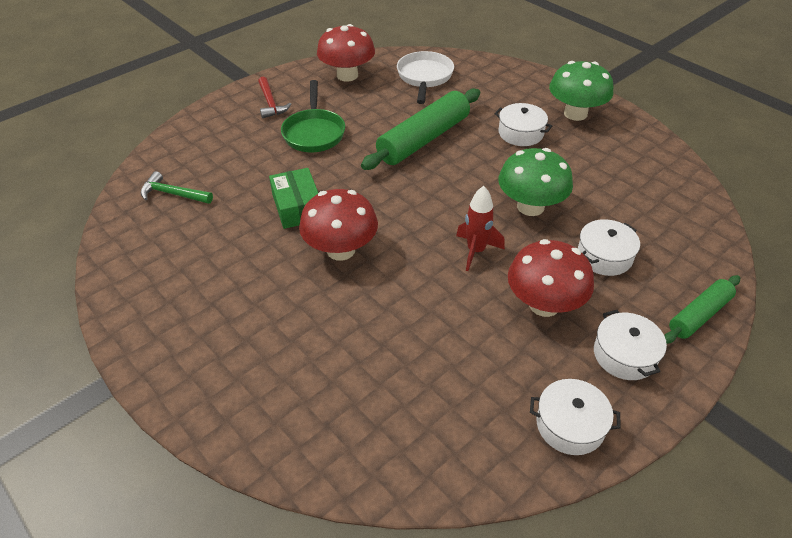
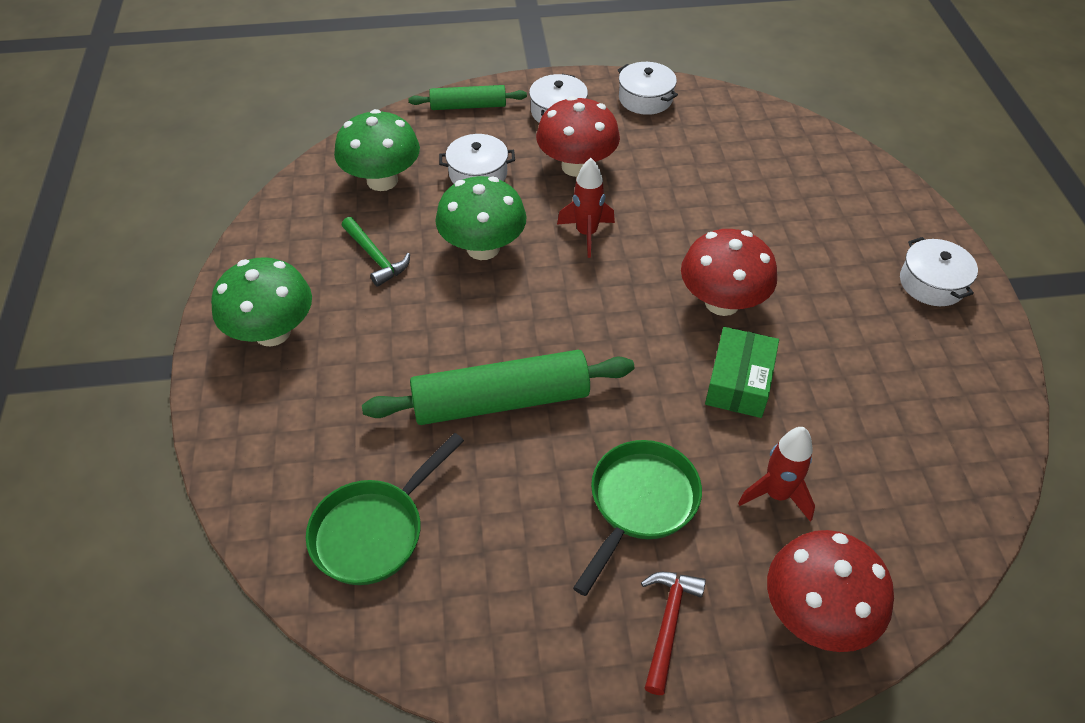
camera: 145 degrees left, 5 degrees up
green hammer [141,171,213,204] -> green hammer moved to [342,217,410,287]
red mushroom [317,24,375,82] -> red mushroom moved to [767,530,894,652]
white pan [397,51,454,104] -> green pan [306,433,464,585]
white pot [494,103,552,146] -> white pot moved to [900,237,978,306]
none -> green mushroom [334,109,420,191]
none -> red rocket [738,427,815,522]

